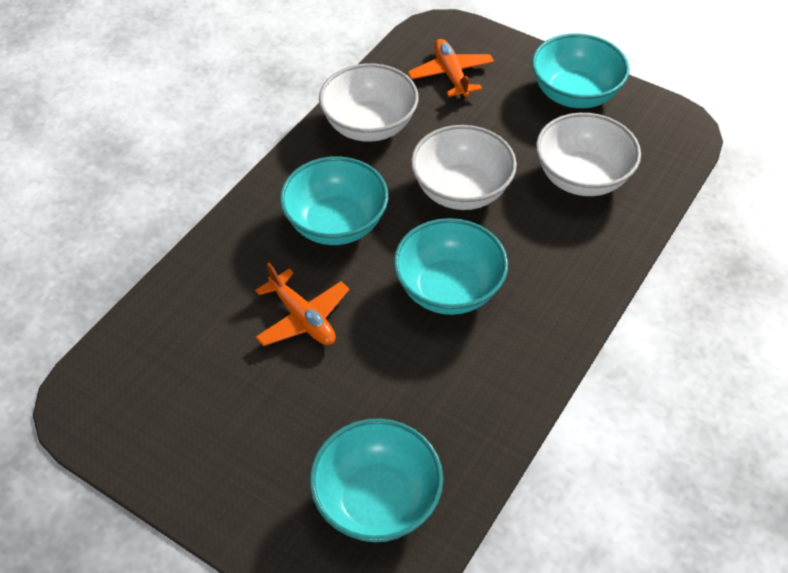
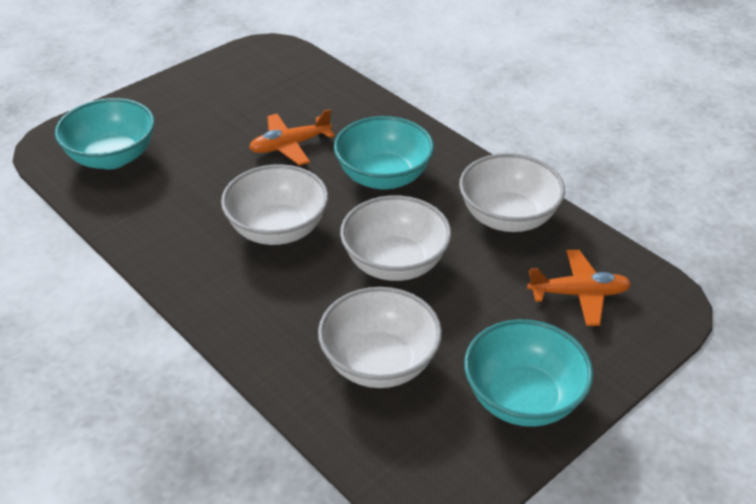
camera: 105 degrees right, 10 degrees down
turquoise bowl [394,218,508,315] -> white bowl [221,164,328,245]

